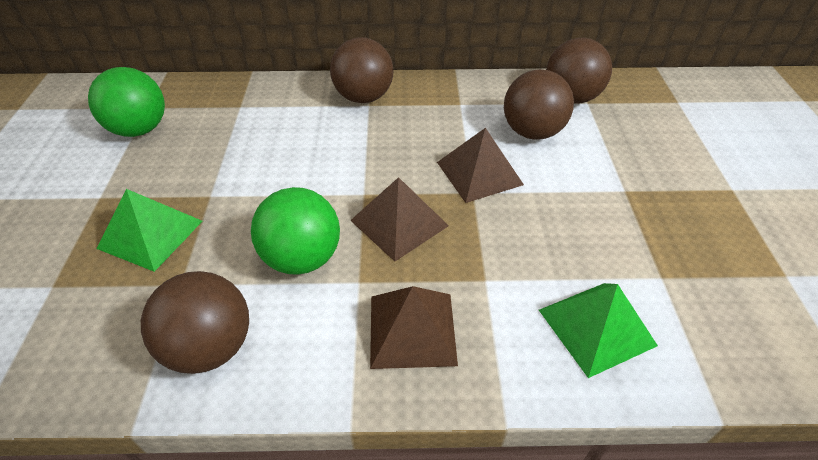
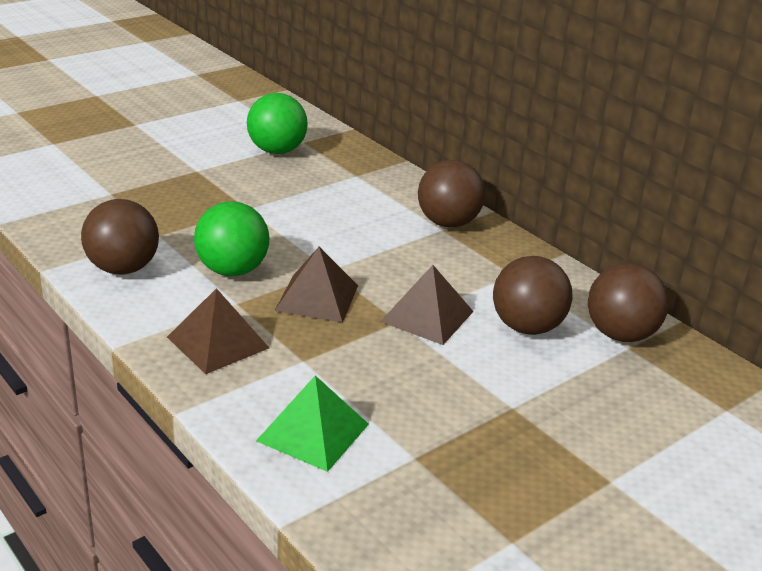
camera: 50 degrees right, 15 degrees down
green pyramid [97,189,202,272] -> none

